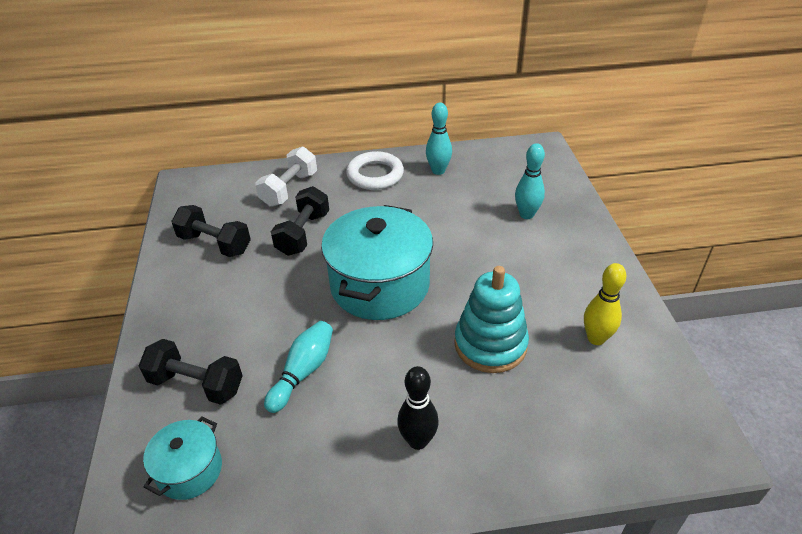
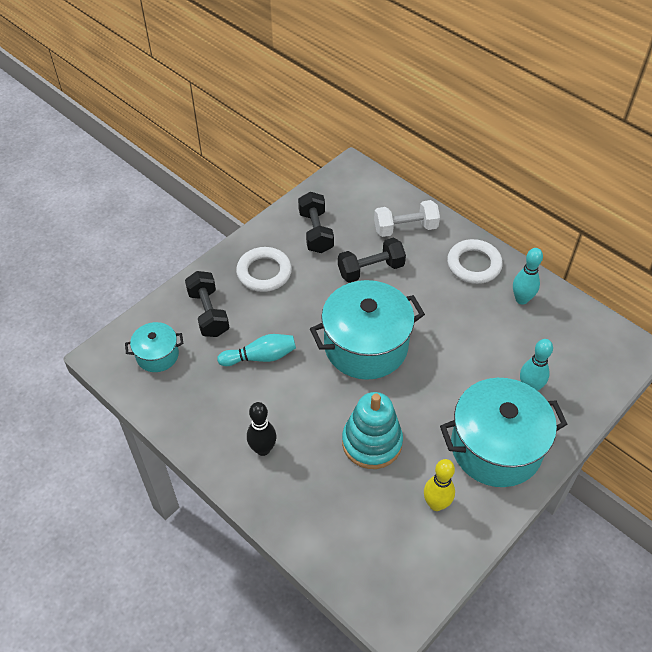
camera: 50 degrees right, 10 degrees up
none -> white ring [236,247,292,292]
none -> turquoise pot [440,378,567,487]

